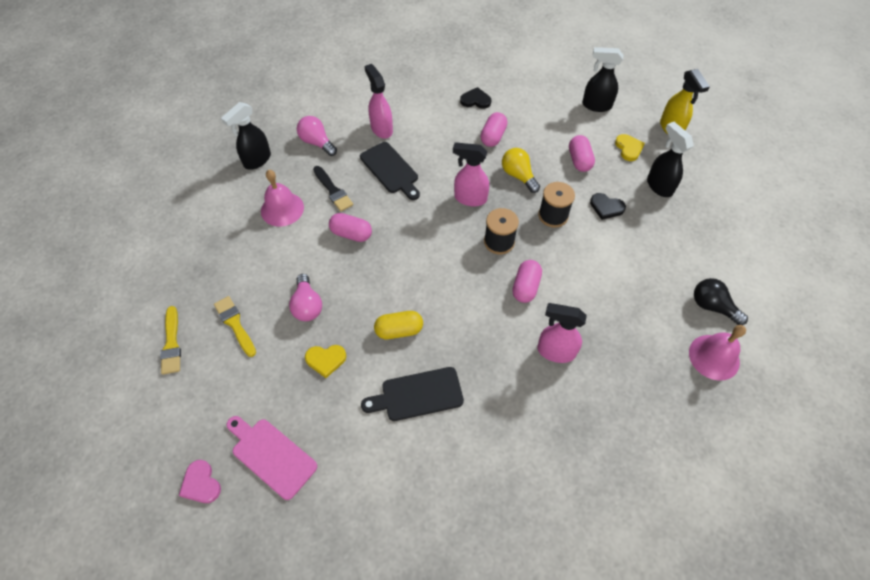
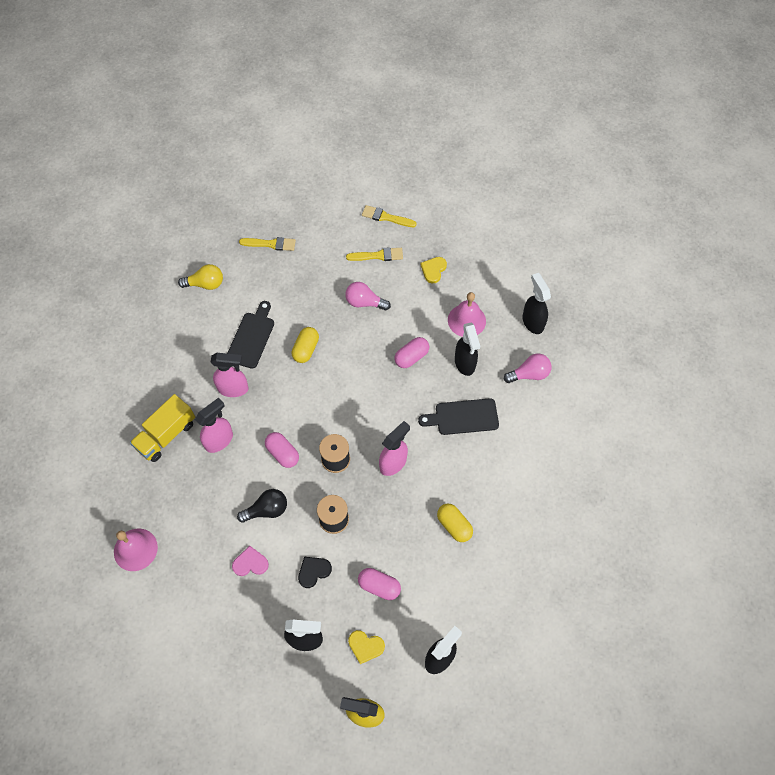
camera: 120 degrees right, 5 degrees up
pink heart [179,460,221,503] -> pink heart moved to [232,546,269,576]
pink cutting board [226,416,317,500] -> yellow brush [239,237,296,251]
yellow heart [305,345,346,378] -> yellow heart moved to [420,257,447,284]
black brush [313,166,353,212] -> black spray bottle [455,322,480,376]
pink spray bottle [364,64,393,139] -> pink spray bottle moved to [211,353,248,397]
black heart [460,87,491,109] -> none
pink capsule [480,112,508,147] -> yellow capsule [437,504,473,542]
yellow light bulb [502,148,540,193] -> yellow light bulb moved to [178,264,223,290]
black light bulb [694,278,748,325] -> black light bulb moved to [237,489,287,523]
none -> yellow truck [130,394,195,462]

